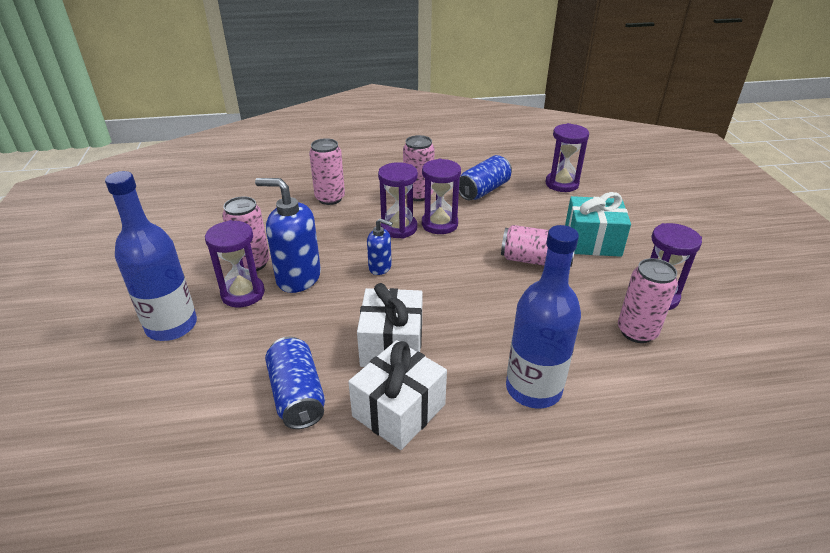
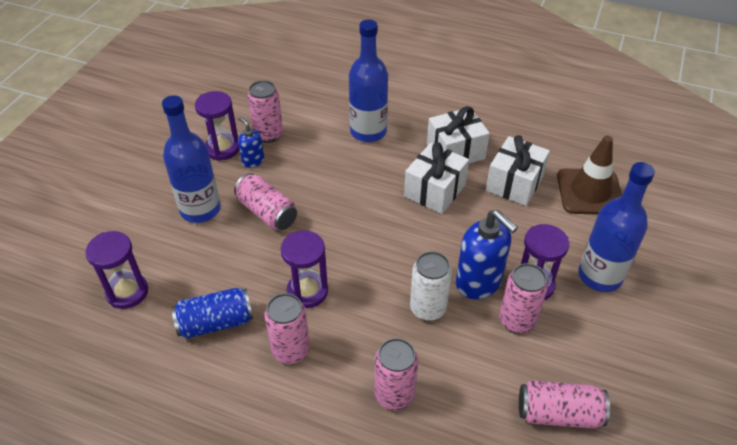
camera: 150 degrees left, 10 degrees up
blue can [265,337,325,429] -> white gift [486,135,550,206]
blue soap dispenser [367,218,393,275] -> blue soap dispenser moved to [238,117,264,168]
purple hourglass [378,162,418,239] -> none
turquoise gift [565,192,631,257] -> blue bottle [162,95,221,223]
none -> white can [410,251,452,321]
none -> pink can [519,380,610,429]
none -> brown traffic cone [557,136,622,215]

